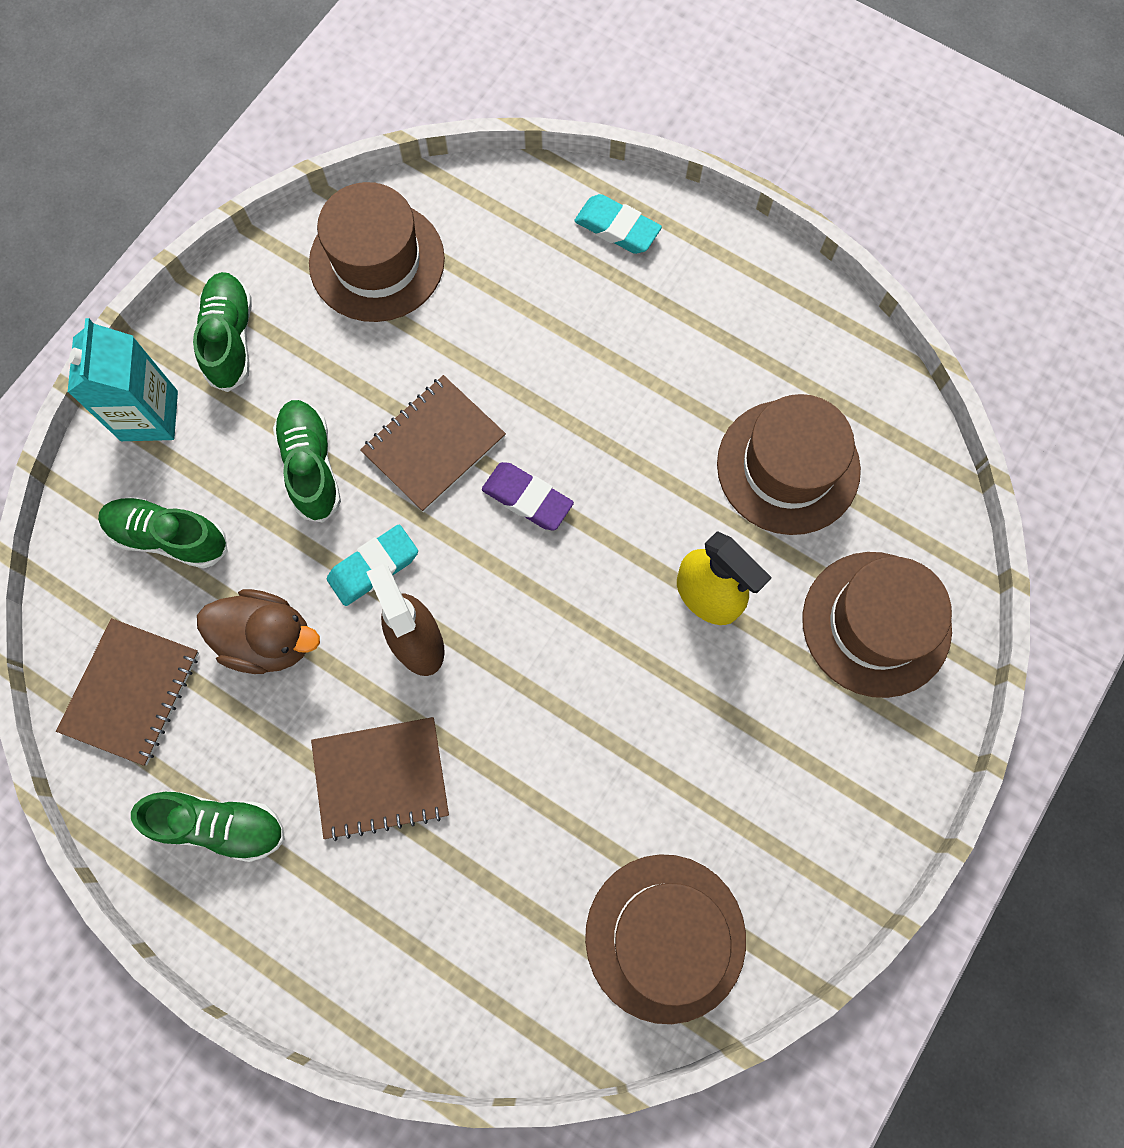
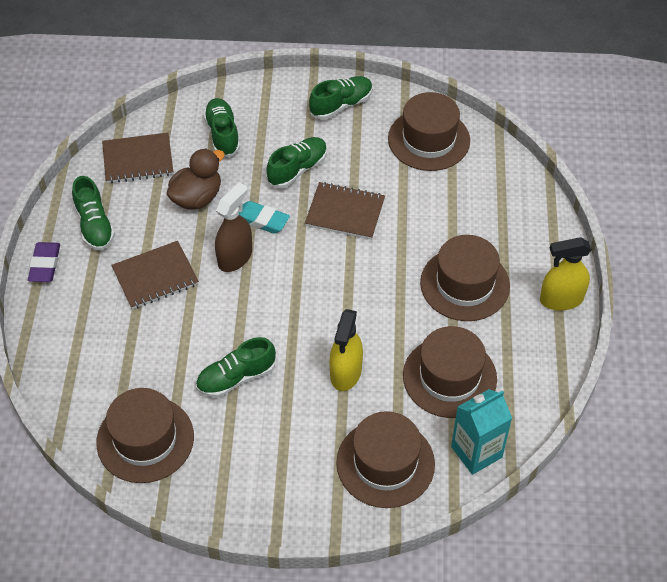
camera: 60 degrees right, 20 degrees down
turquoise carton [68,318,178,441] -> turquoise carton moved to [451,389,512,475]
brown duck [197,589,320,674] -> brown duck turned 120 degrees counterclockwise [167,148,225,210]
brown notebook [311,717,449,841] -> brown notebook turned 75 degrees counterclockwise [111,241,199,309]
purple eraser [482,462,574,531] -> purple eraser moved to [28,242,60,282]
turquoise eraser [574,194,662,254] -> none
none -> green shoe [196,337,276,397]
none -> brown hat [420,235,510,321]
none -> yellow spray bottle [540,237,592,311]

